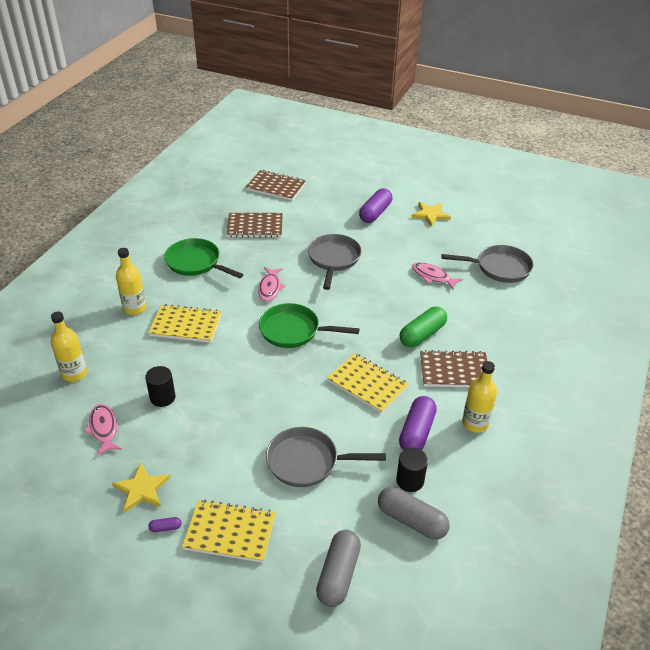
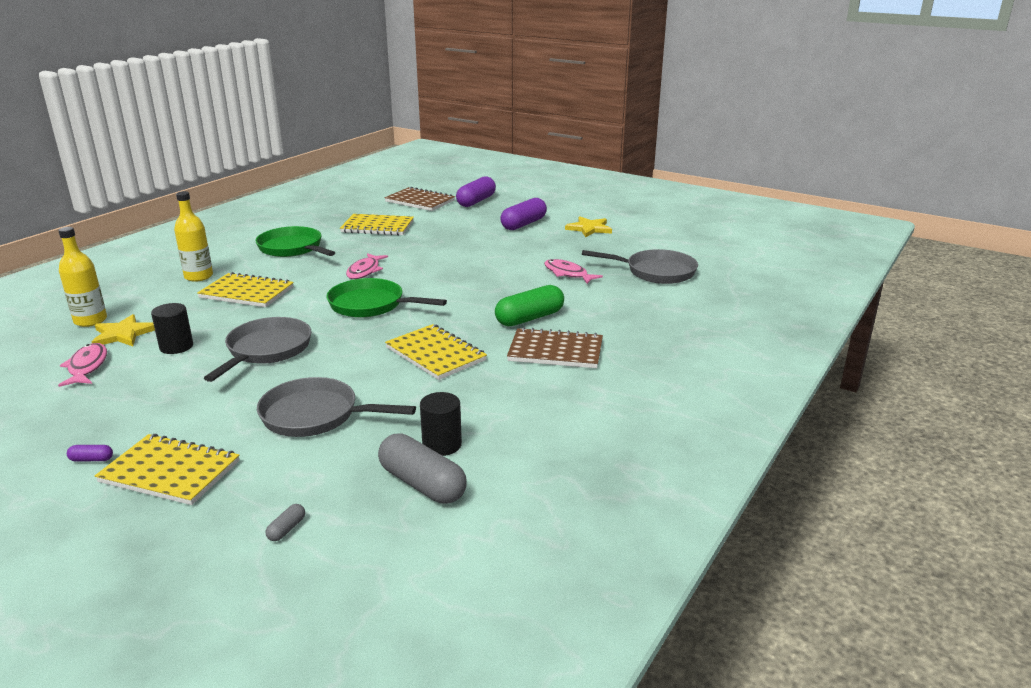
camera: 10 degrees right, 15 degrees down
yellow star [112,462,170,513] -> yellow star moved to [92,314,155,346]
brown notebook [226,213,283,238] -> yellow notebook [340,214,414,236]
grey pan [308,234,362,290] -> grey pan moved to [204,317,312,382]
grey capsule [316,530,361,607] -> grey capsule [266,504,305,541], size x0.42
purple capsule [399,396,437,450] -> purple capsule moved to [456,176,496,207]
yellow bottle [462,361,497,433] -> none

